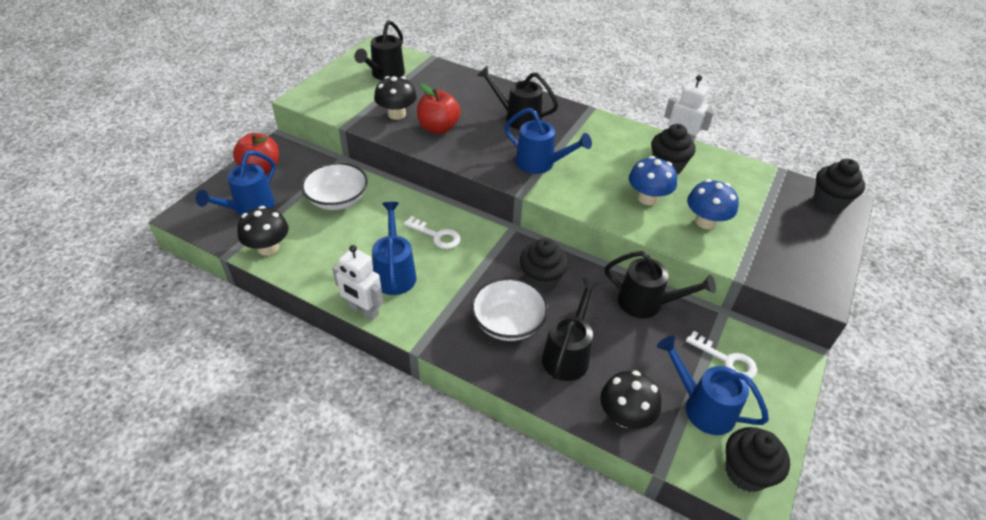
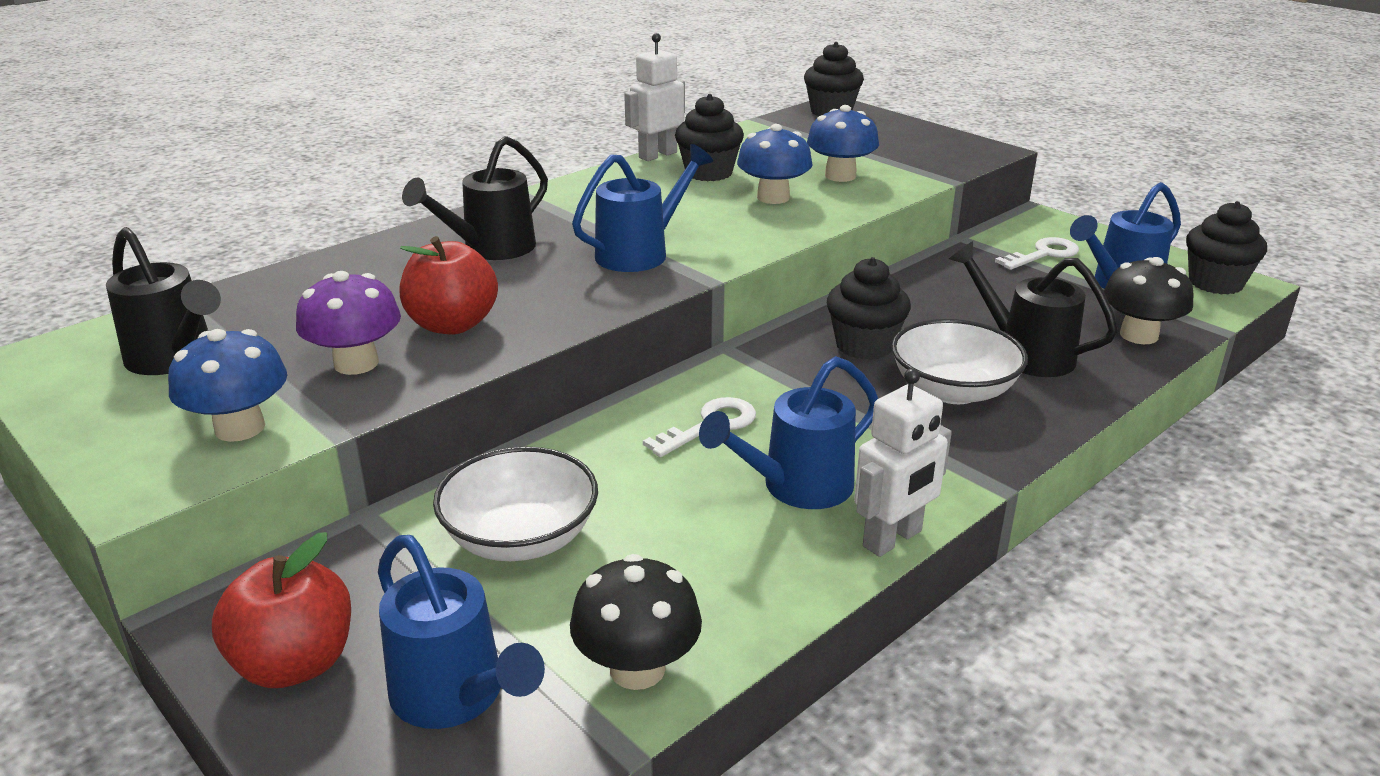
camera: 70 degrees left, 15 degrees down
blue watering can [372,202,417,295] -> blue watering can turned 45 degrees counterclockwise [699,356,878,509]
black mushroom [374,76,417,120] -> purple mushroom [296,271,401,375]
black watering can [605,251,716,318] -> none
none -> blue mushroom [168,329,287,442]

